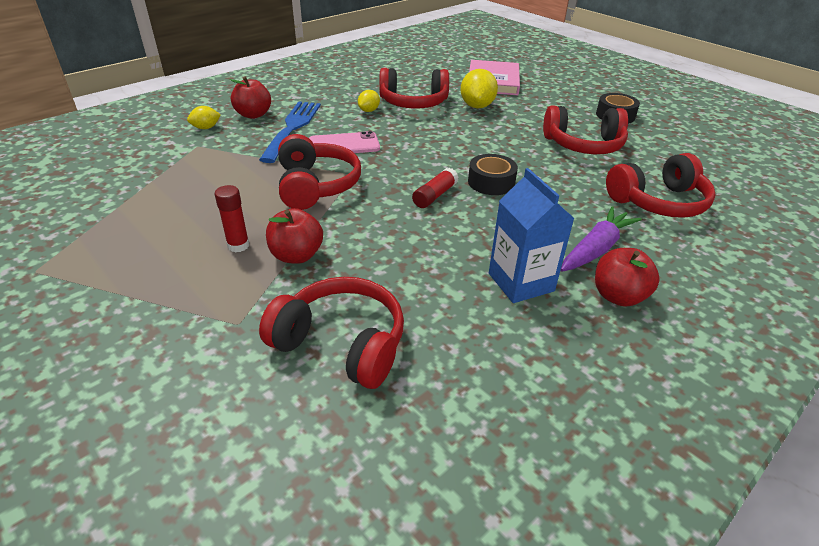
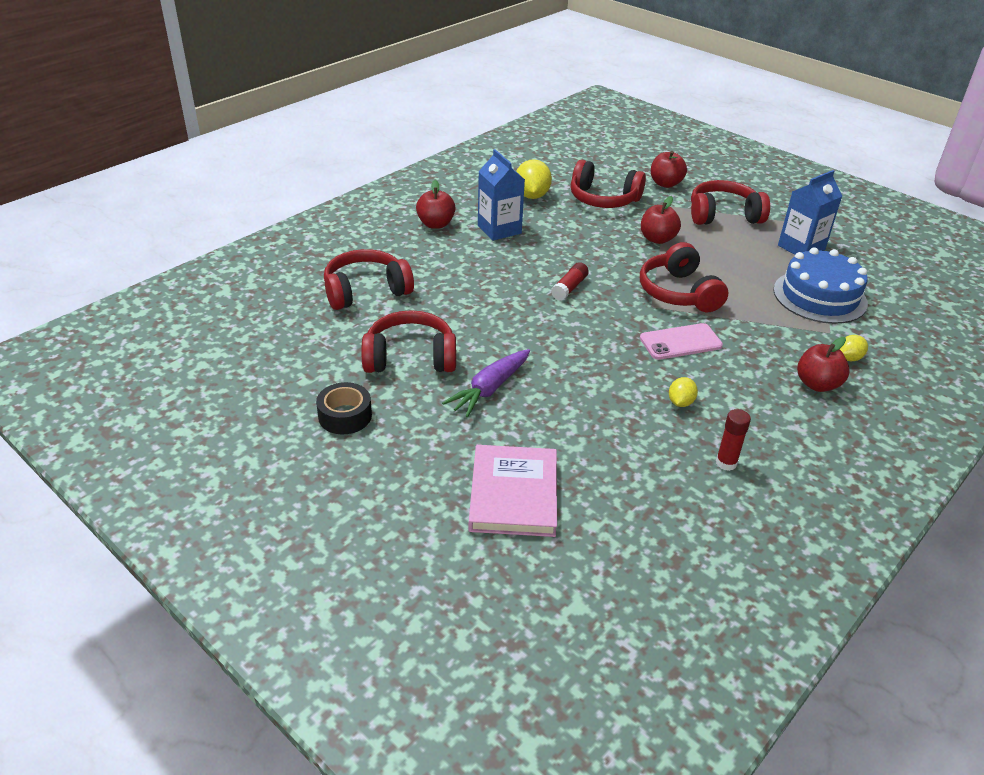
camera: 175 degrees right, 0 degrees up
red glue stick [215,185,249,252] -> red glue stick moved to [716,409,751,471]
blue fork [259,102,321,163] -> none
red headphones [379,68,449,109] -> red headphones moved to [691,180,770,225]
yellow lemon [460,69,498,109] -> yellow lemon moved to [516,159,552,199]
black tape [468,154,518,195] -> none
purple carrot [561,206,642,272] -> purple carrot moved to [442,349,530,417]
none -> red apple [651,151,687,188]
none -> blue cake [773,247,868,324]
none -> blue carton [778,170,842,255]

